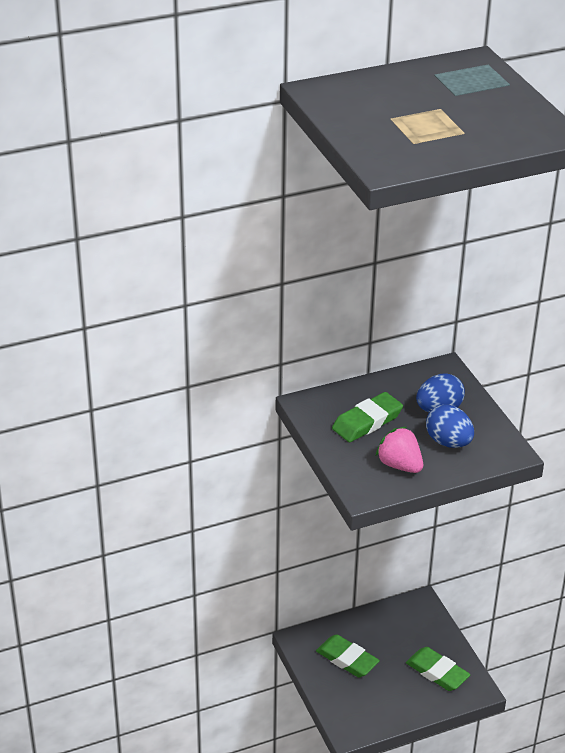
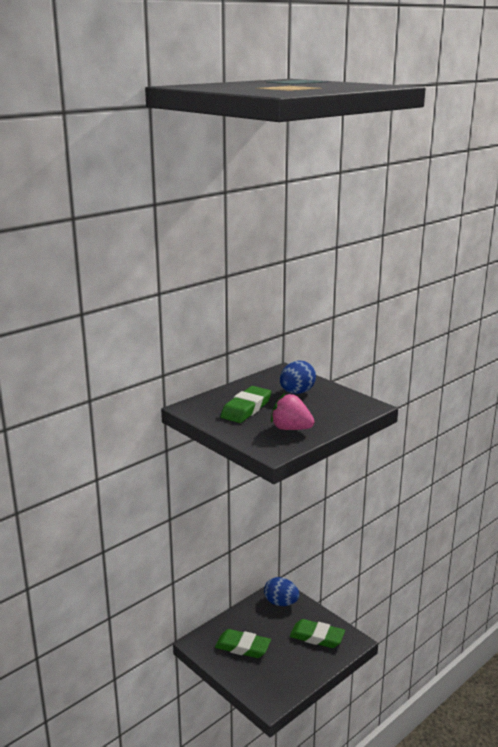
camera: 20 degrees left, 15 degrees down
blue egg [426,405,474,448] -> blue egg moved to [264,577,299,606]

